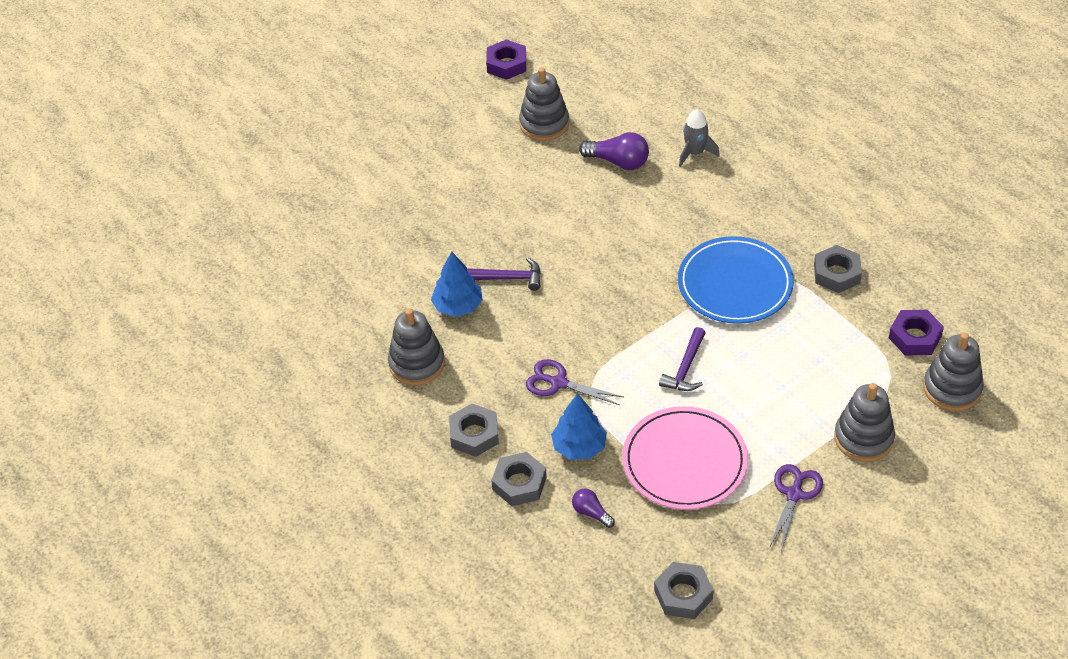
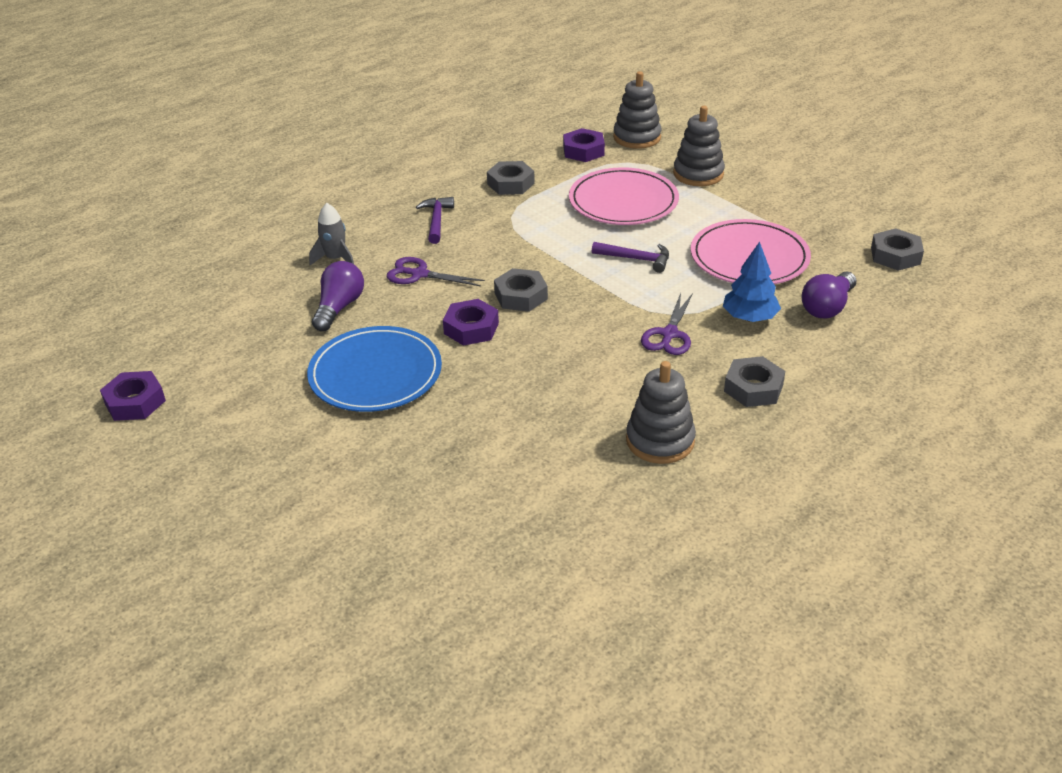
camera: 95 degrees left, 10 degrees down
blue tree [431,252,483,317] -> none
purple hammer [467,258,540,291] -> purple hammer moved to [416,197,454,244]
grey nut [491,452,547,506] -> grey nut moved to [494,268,548,312]
grey stacking toy [519,67,569,141] -> none
purple light bulb [572,489,615,528] -> purple light bulb [801,271,856,318], size x1.71
blue plate [678,236,794,324] -> blue plate moved to [307,326,442,412]
purple scissors [769,464,823,551] -> purple scissors moved to [387,257,485,286]
none -> purple nut [443,299,499,346]
none -> pink plate [569,167,679,225]

